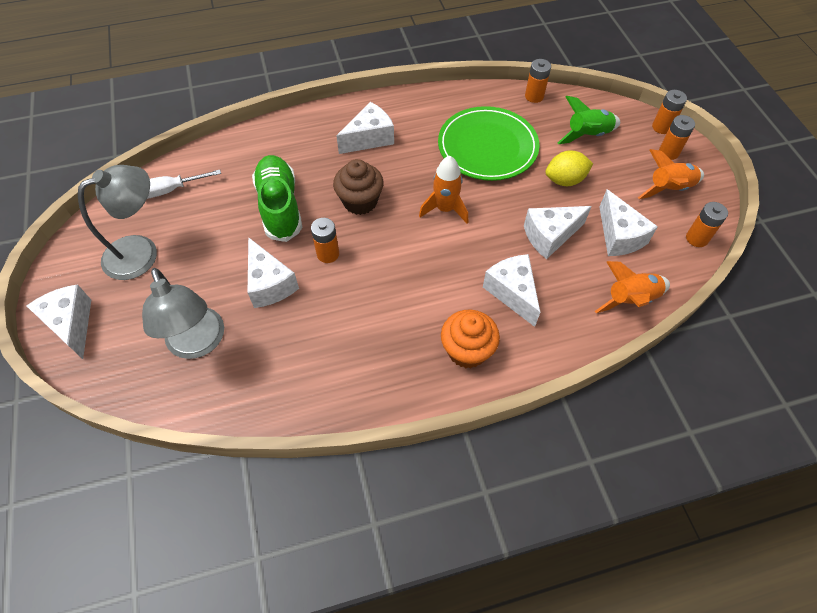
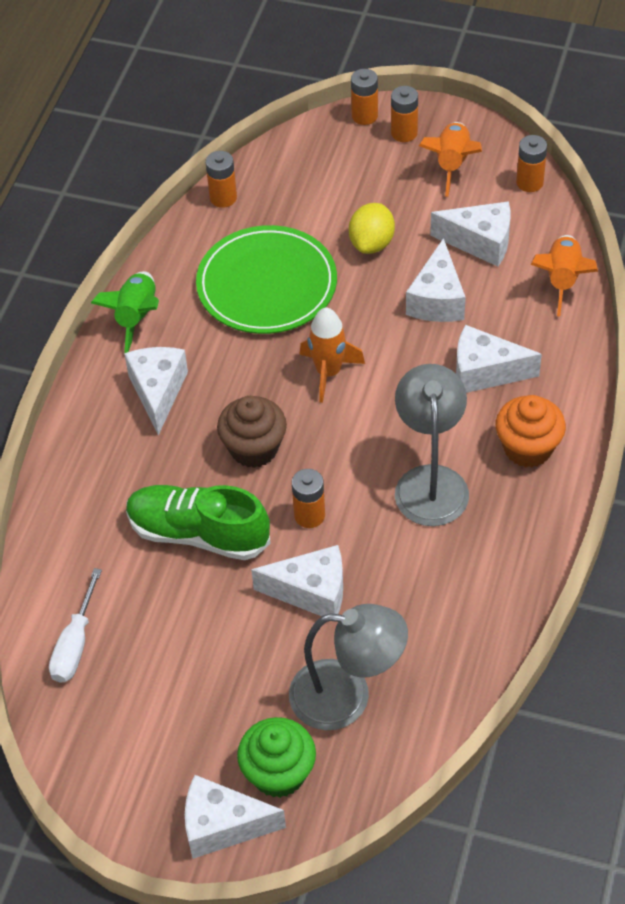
camera: 55 degrees left, 5 degrees down
grey lamp [78,165,157,280] -> grey lamp moved to [395,364,469,526]
green rocket [558,96,620,144] -> green rocket moved to [91,271,159,353]
none -> green cupcake [237,717,316,798]

